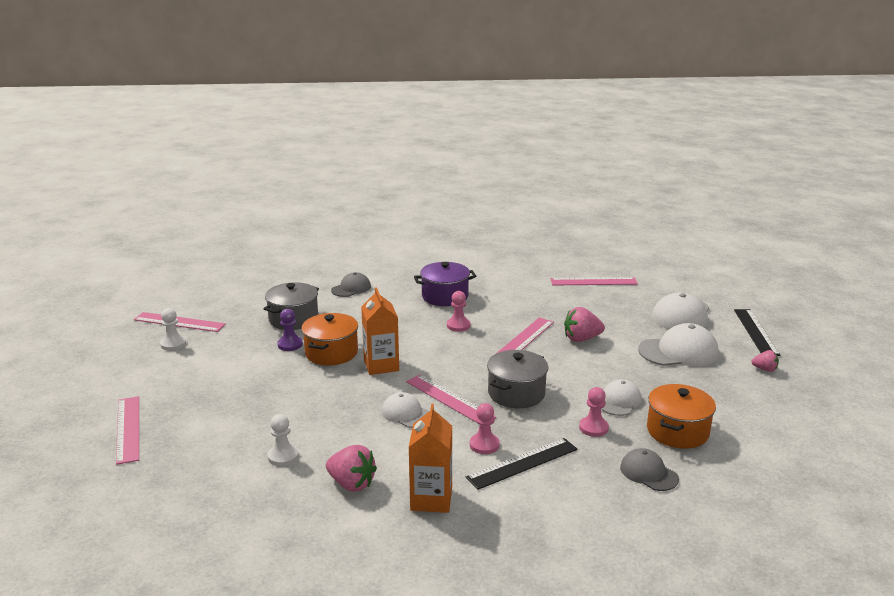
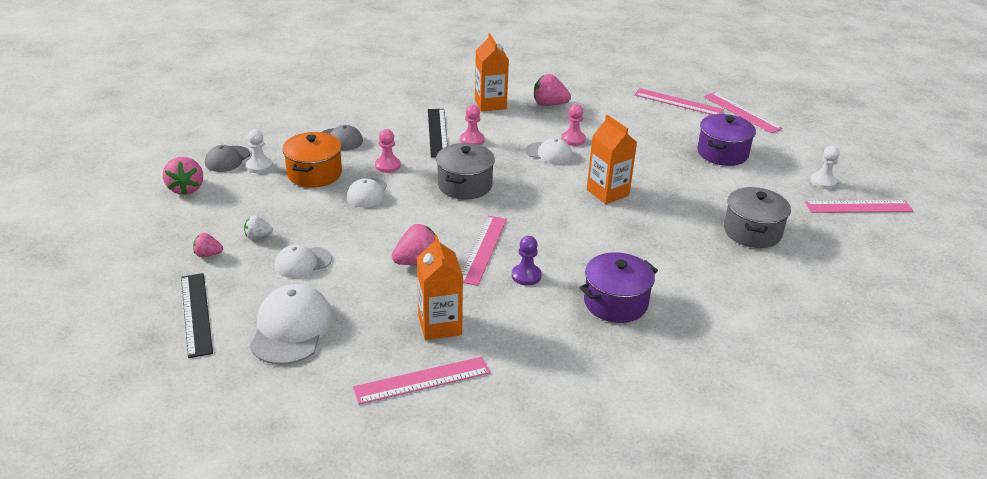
camera: 160 degrees right, 10 degrees up
white pawn [267,414,299,466] -> white pawn moved to [246,129,273,173]
purple pawn [277,309,303,351] -> purple pawn moved to [512,236,542,286]
orange pot [301,313,358,365] -> none
grey cap [331,272,371,297] -> grey cap moved to [205,145,250,172]
pink ruler [406,375,496,423] -> pink ruler moved to [634,88,724,115]
pink pawn [447,291,470,332] -> pink pawn moved to [561,104,586,146]
black ruler [466,438,578,490] -> black ruler turned 45 degrees counterclockwise [428,109,448,158]
white cap [638,323,719,366] -> white cap [275,245,332,278], size x0.61
none -> pink strawberry [163,157,203,195]
none -> white strawberry [244,215,273,239]
none -> orange carton [417,235,463,340]
none -> purple pot [697,114,756,166]

